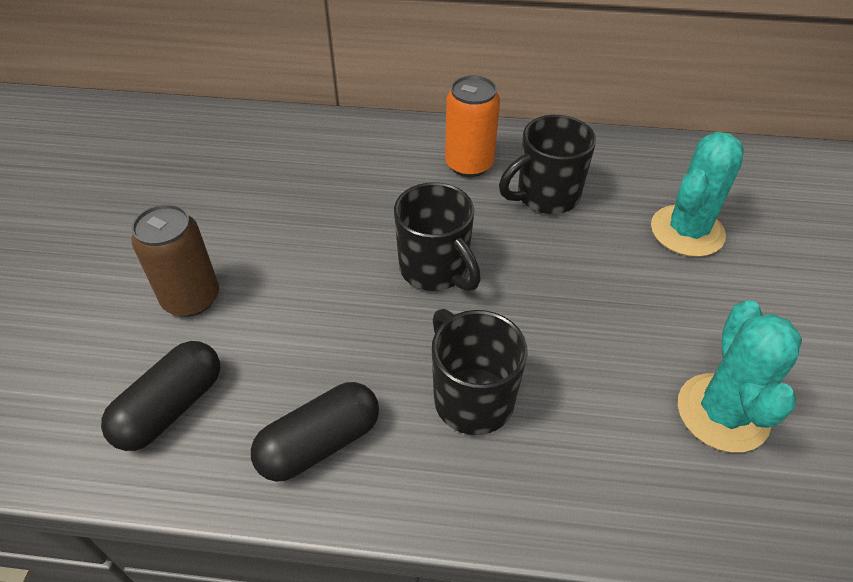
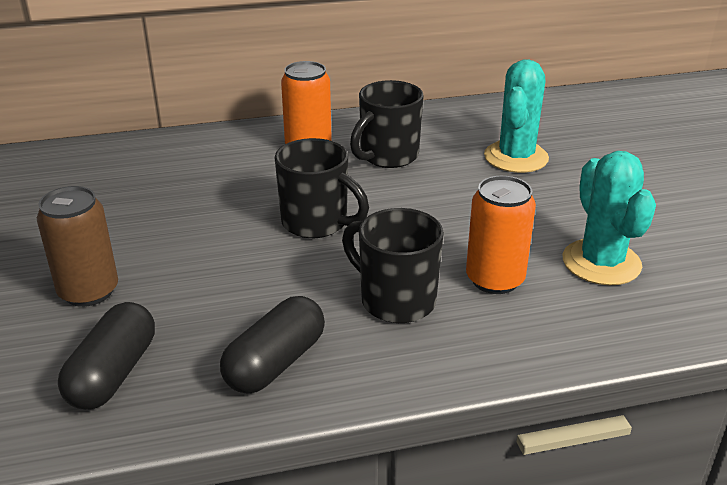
camera: 20 degrees left, 15 degrees down
none -> orange can [466,176,536,294]

